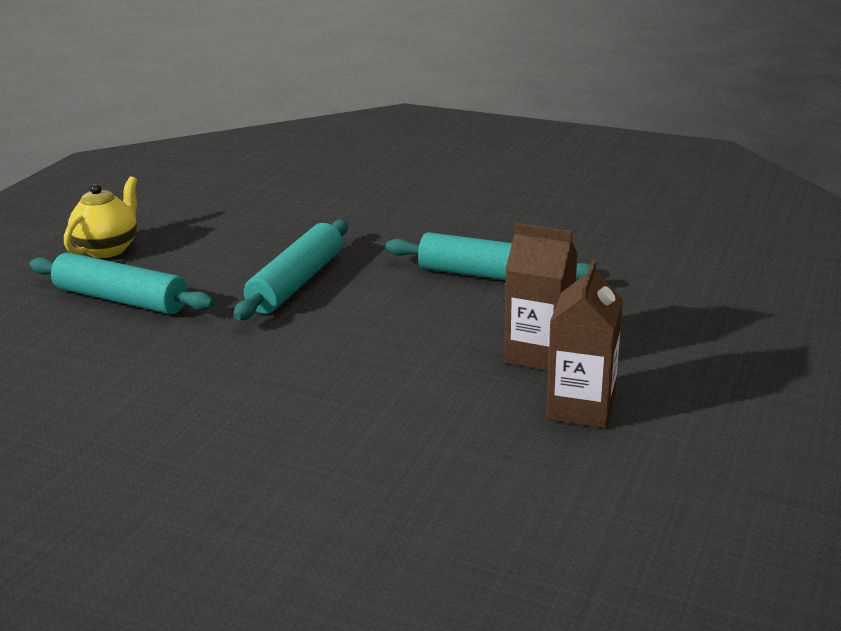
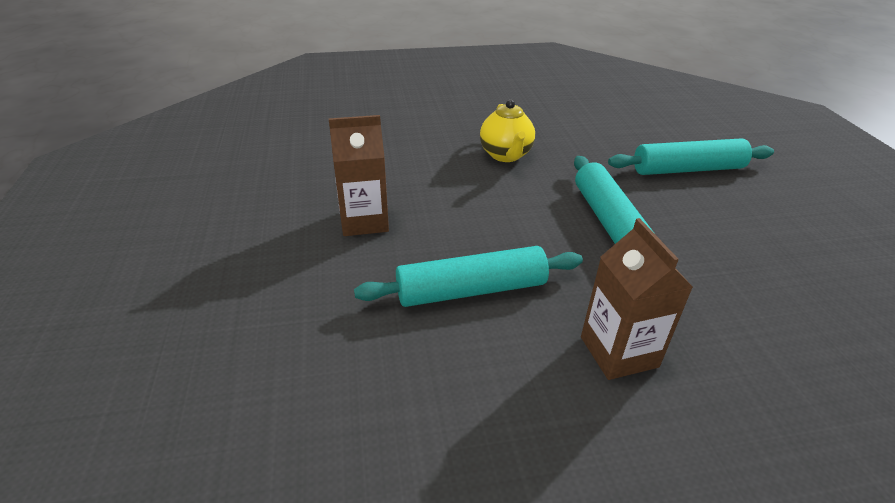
camera: 145 degrees right, 10 degrees up
yellow teapot [64,176,137,258] -> yellow teapot moved to [480,99,535,162]
brown carton [546,259,623,428] -> brown carton moved to [581,218,693,380]

